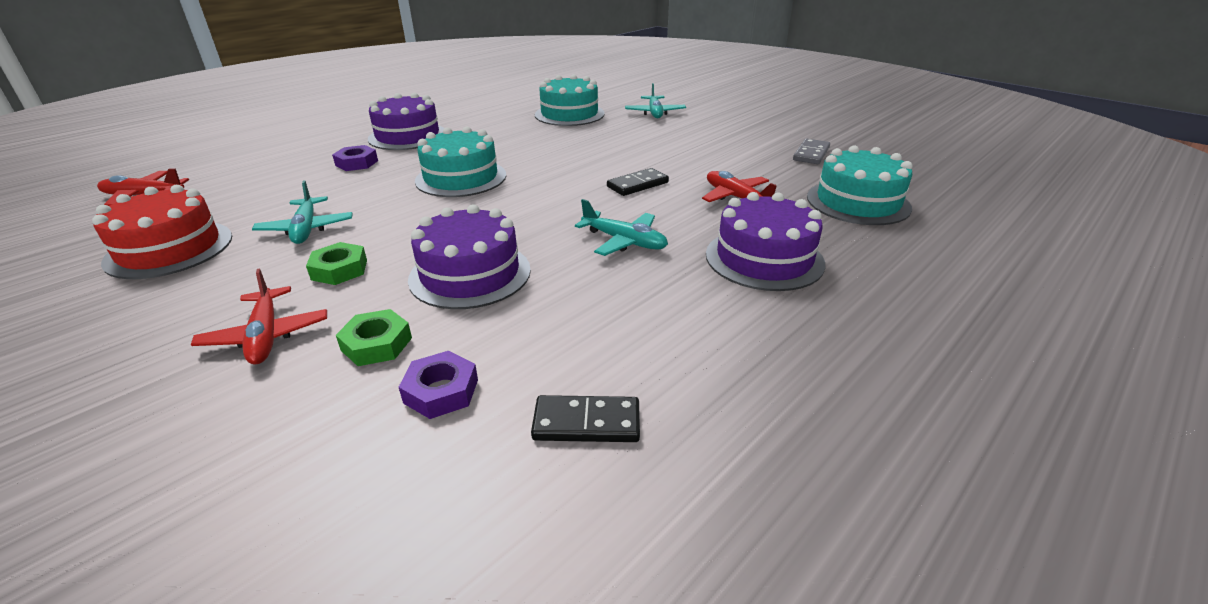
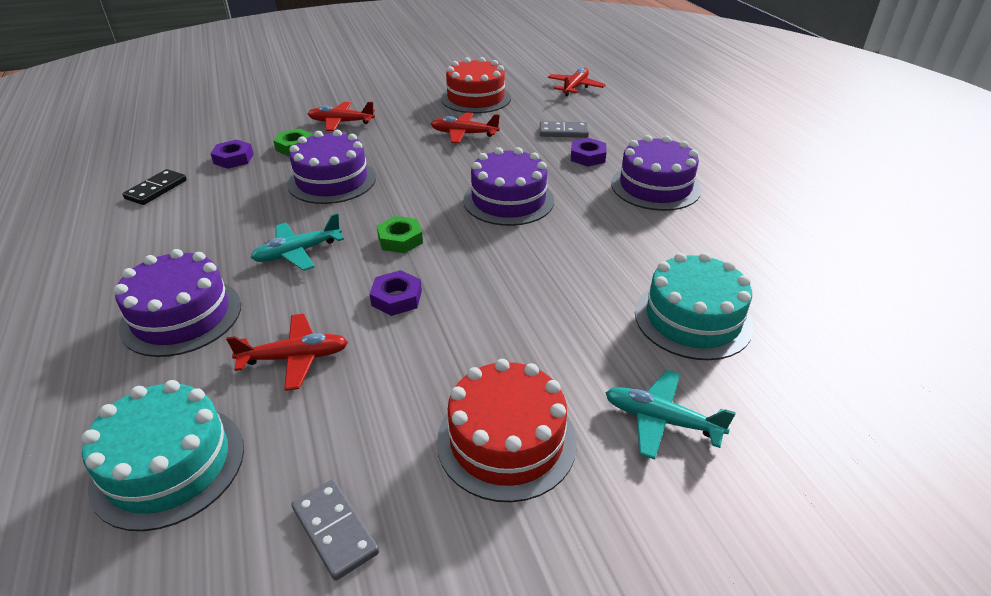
camera: 115 degrees right, 5 degrees up
turquoise plane [252,180,353,244] -> red plane [431,112,500,144]
green nut [306,242,367,285] -> green nut moved to [377,216,423,253]
turquoise cake [415,126,506,197] -> purple cake [463,147,554,226]
black domino [607,168,669,196] -> purple nut [370,270,422,316]
none -> red cake [437,359,577,502]
none -> grey domino [540,121,589,138]

